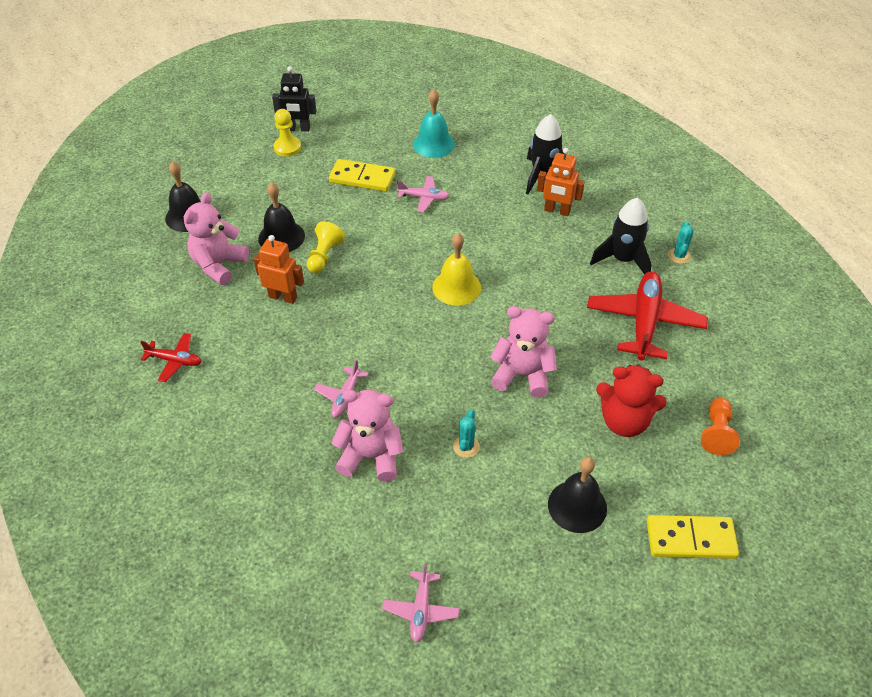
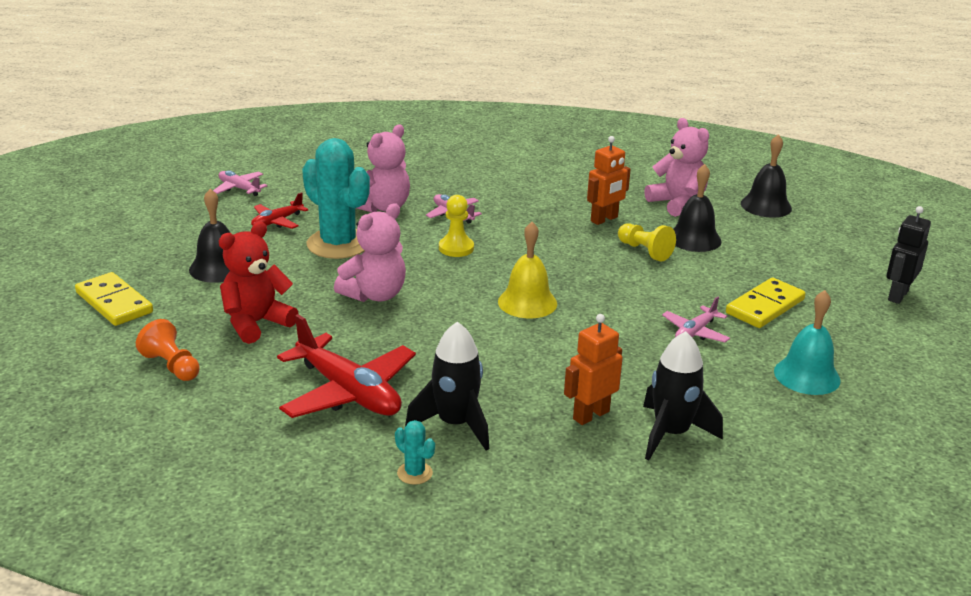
camera: 120 degrees right, 20 degrees down
red plane [140,333,201,382] -> red plane moved to [251,192,309,229]
yellow pawn [273,109,301,157] -> yellow pawn moved to [439,195,474,257]
turquoise cactus [453,410,480,458] -> turquoise cactus [302,138,370,259], size x2.40
yellow domino [647,515,739,559] -> yellow domino turned 75 degrees counterclockwise [75,272,153,326]

